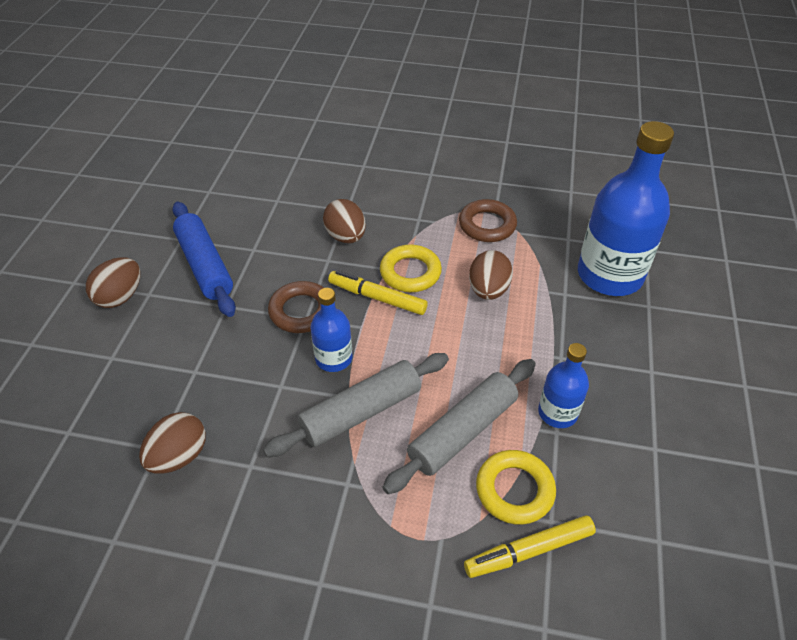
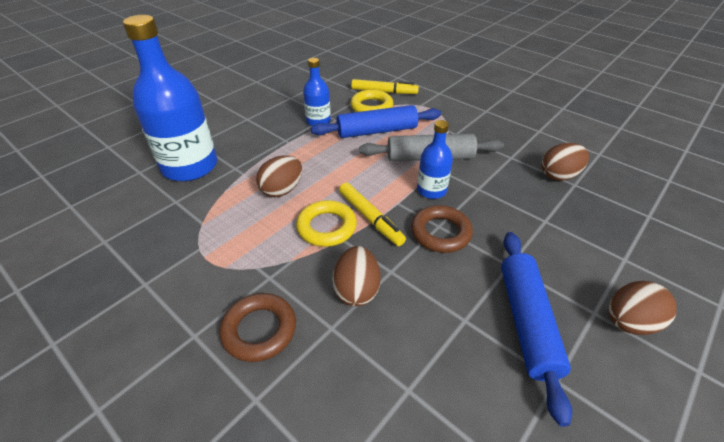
camera: 150 degrees left, 5 degrees down
grey rolling pin [382,359,536,494] -> blue rolling pin [311,105,441,138]
brown ring [459,199,517,242] -> brown ring moved to [219,293,296,362]

